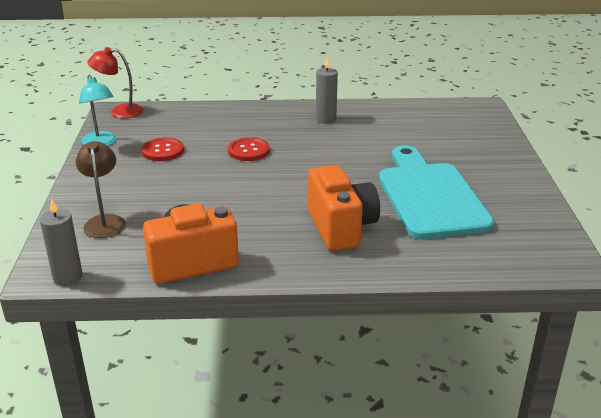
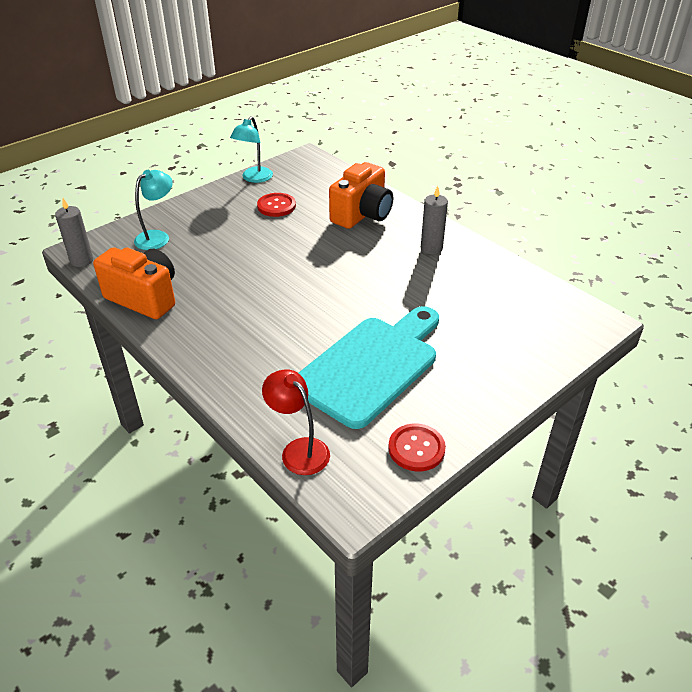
camera: 50 degrees right, 10 degrees up
brown lamp [75,141,126,238] -> turquoise lamp [134,170,173,250]
red lamp [87,47,143,118] -> red lamp moved to [262,369,330,475]
red button [228,137,270,161] -> red button moved to [388,424,446,471]
orange camera [308,165,380,251] -> orange camera moved to [329,162,393,229]

